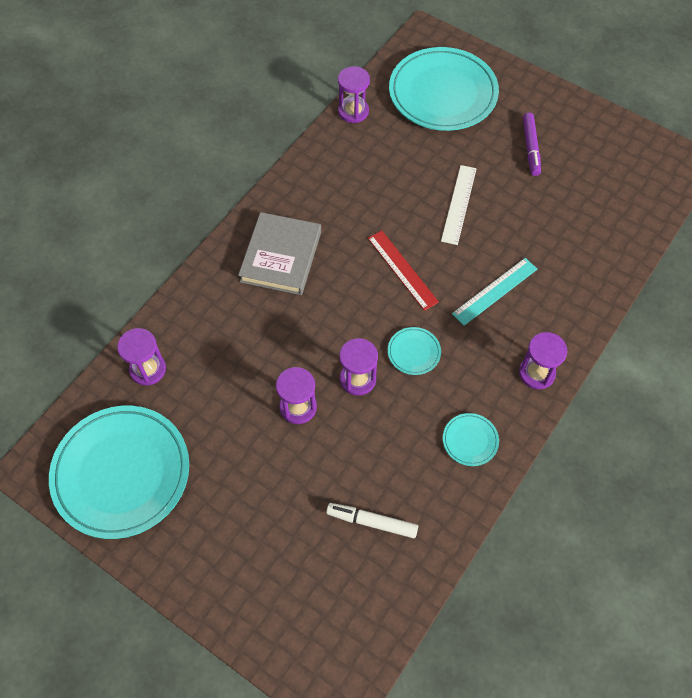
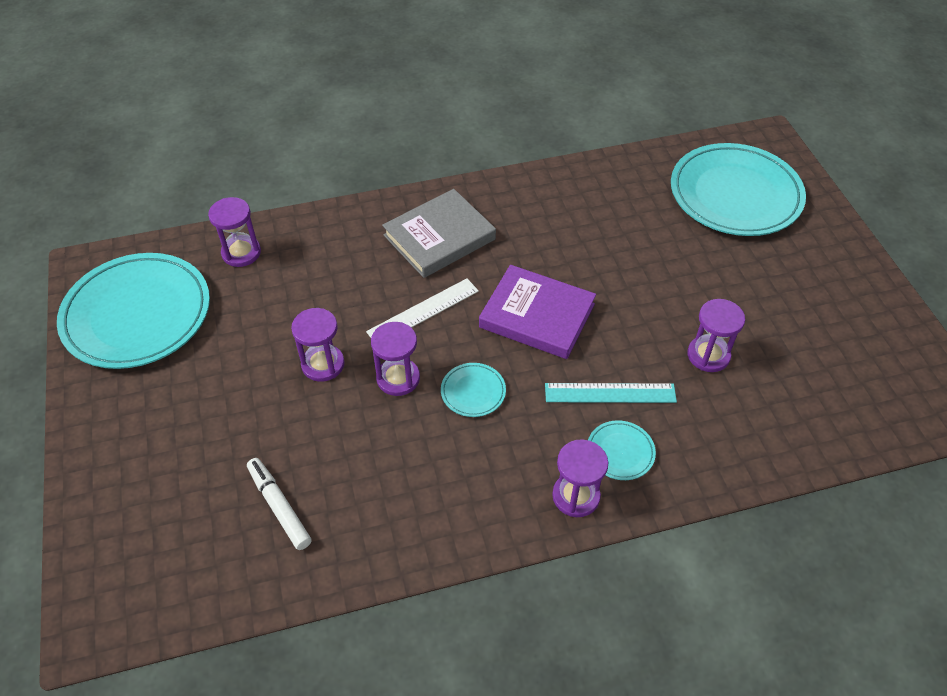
camera: 40 degrees right, 10 degrees down
purple hourglass [338,66,370,123] -> purple hourglass moved to [687,299,745,372]
red ruler [368,230,439,311] -> purple book [479,265,596,359]
white ruler [441,165,477,245] -> white ruler moved to [366,278,479,338]
turquoise plate [443,413,499,466] -> turquoise plate moved to [588,420,656,480]
purple marker [523,113,541,176] -> none

